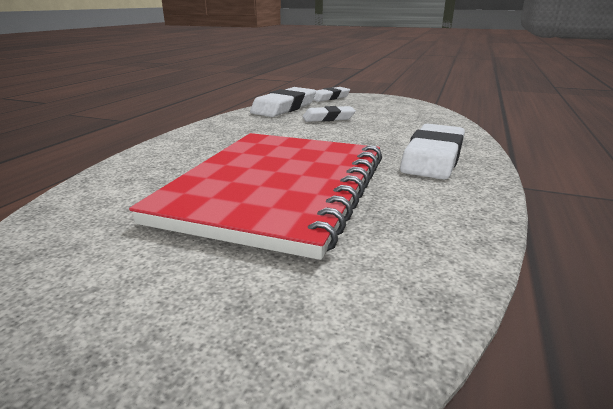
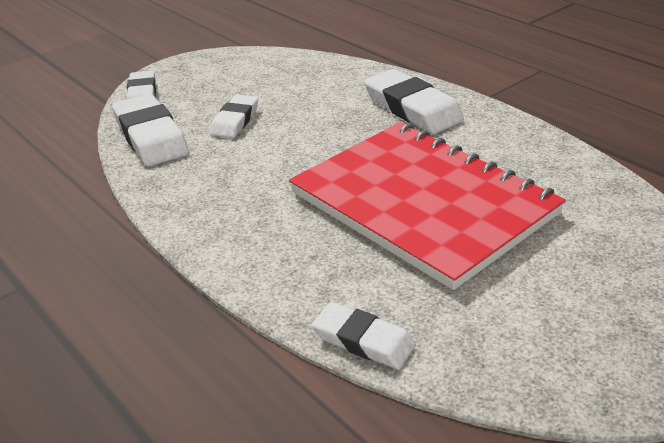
camera: 60 degrees left, 10 degrees up
none -> white eraser [312,302,416,369]

